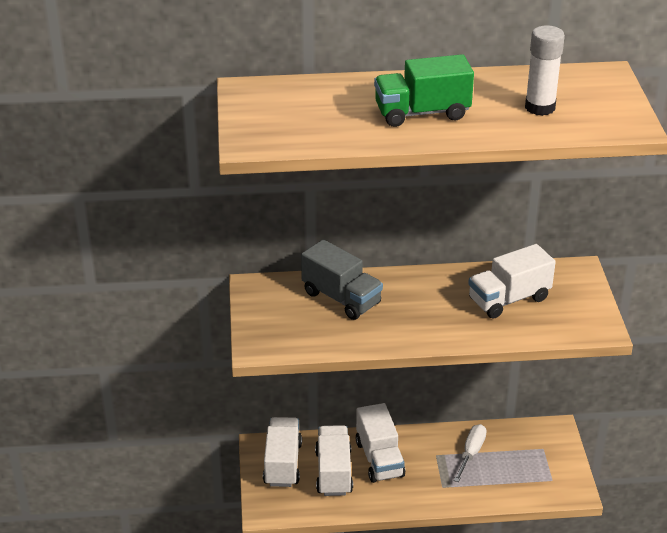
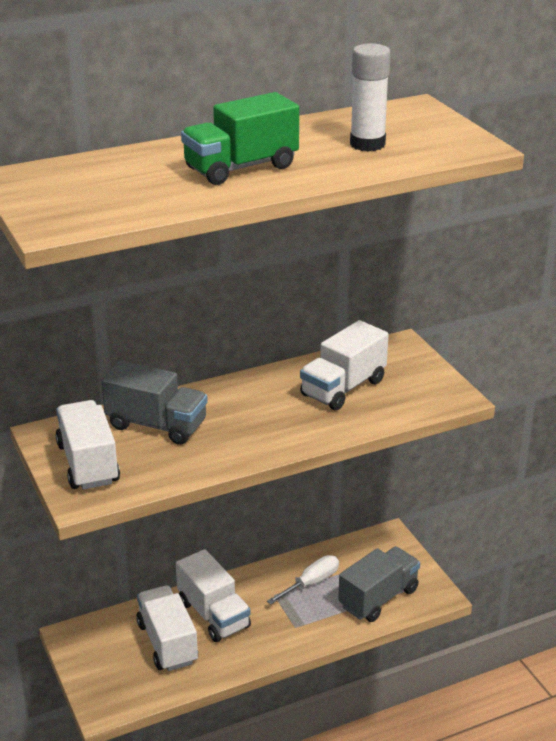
camera: 20 degrees left, 5 degrees down
white truck [263,417,302,487] -> white truck moved to [56,400,120,490]
white screwdriver [453,424,487,482] -> white screwdriver turned 45 degrees clockwise [267,555,339,605]
none -> grey truck [338,547,420,622]

